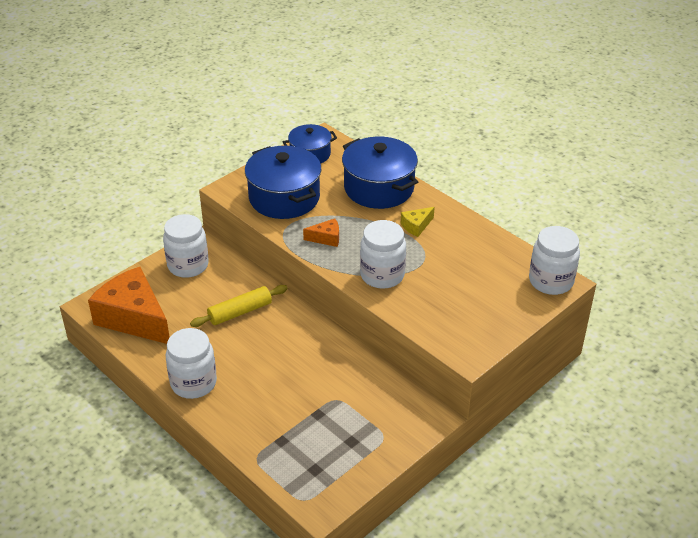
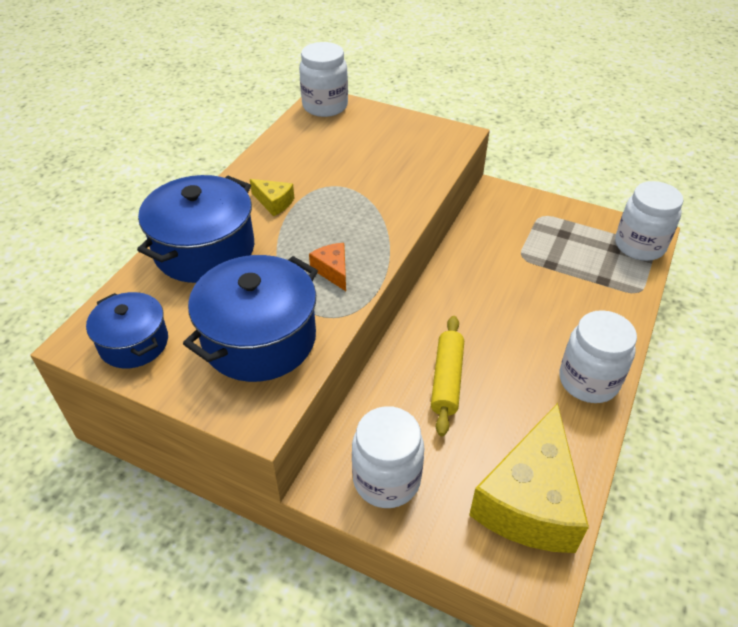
camera: 110 degrees left, 5 degrees up
orange cheese [88,267,170,344] -> yellow cheese [469,403,589,553]
yellow rolling pin [190,285,288,327] -> yellow rolling pin turned 60 degrees clockwise [431,316,464,436]
white jar [360,220,406,288] -> white jar moved to [615,181,683,261]

